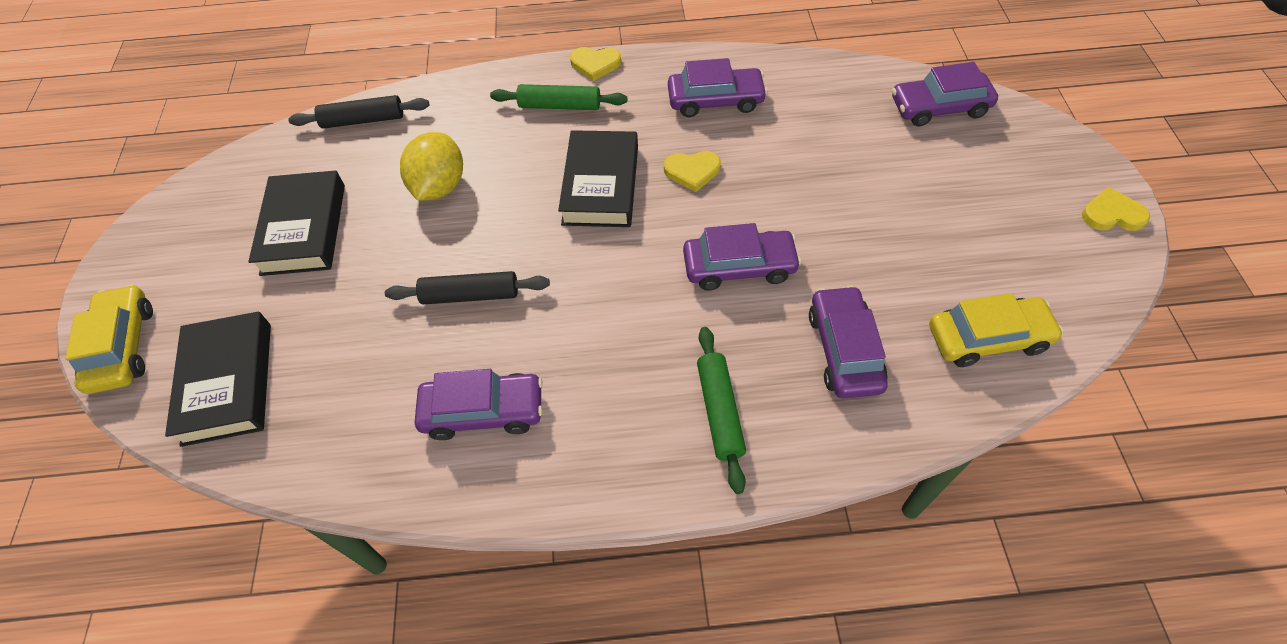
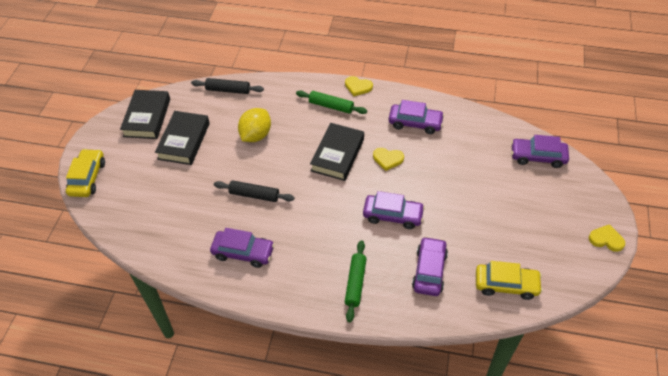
camera: 15 degrees right, 5 degrees down
black book [165,312,271,447] -> black book moved to [120,90,170,139]

